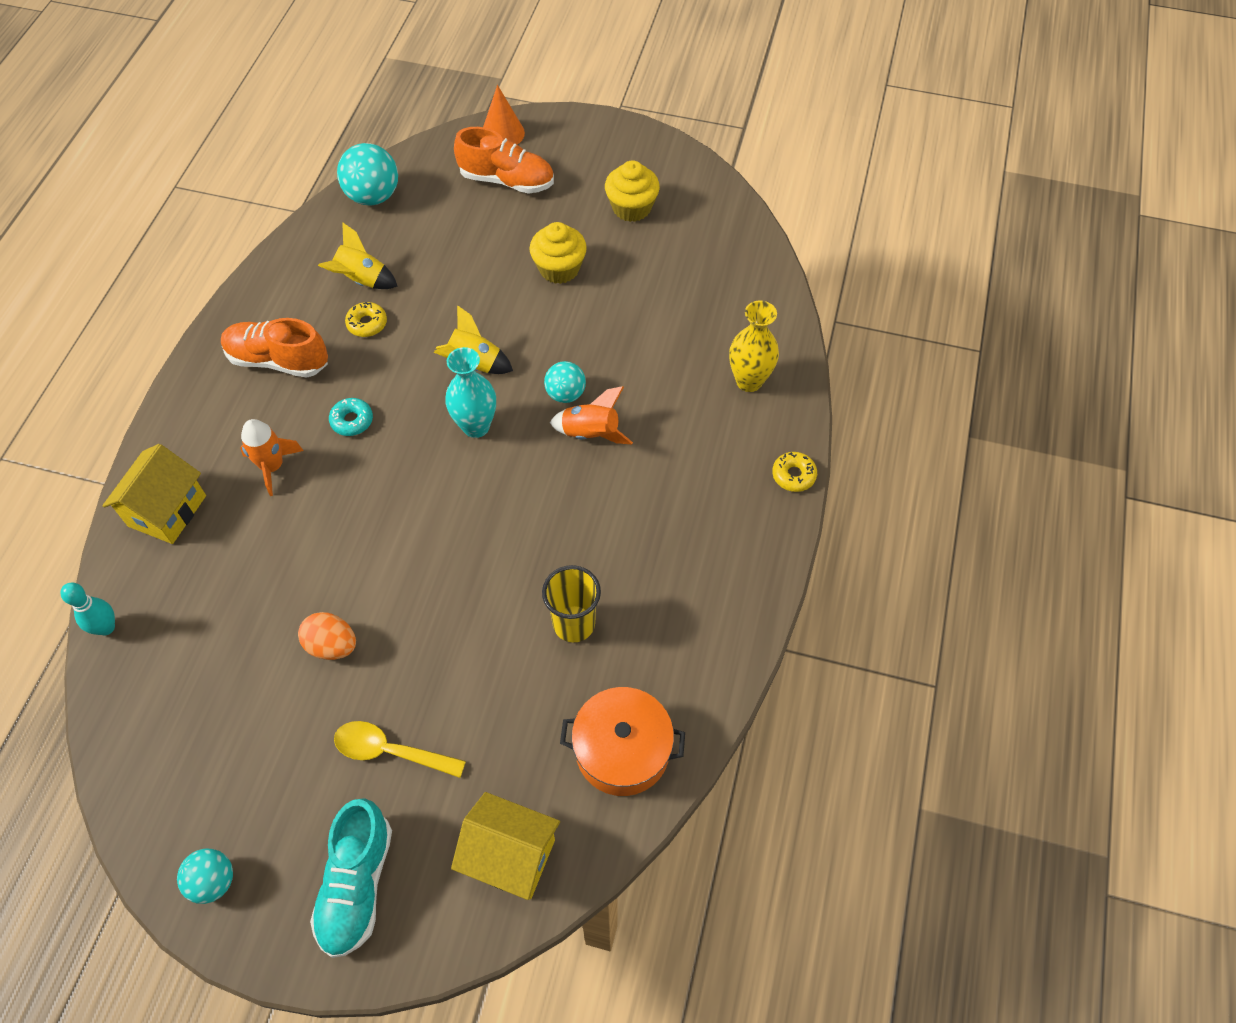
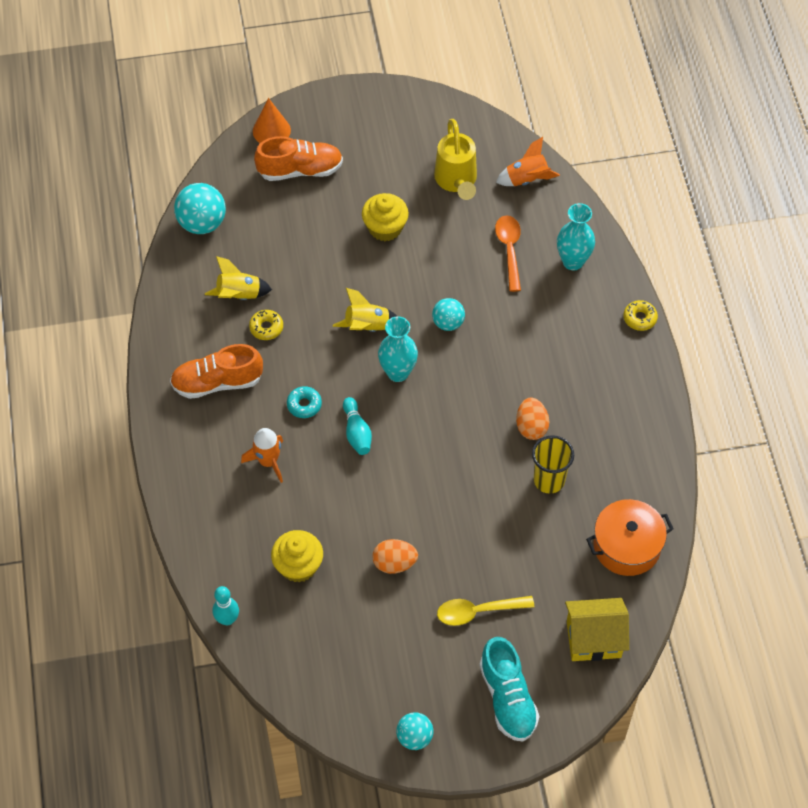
camera: 25 degrees left, 0 degrees up
yellow house [102,444,206,544] -> none
orange rocket [550,386,633,444] -> orange rocket moved to [496,137,560,186]
yellow cupcake [605,160,660,222] -> yellow cupcake moved to [271,530,323,583]
yellow vase [729,300,779,392] -> turquoise vase [557,203,595,270]
none -> turquoise bowling pin [343,397,372,455]
none -> yellow watering can [434,119,477,200]
none -> orange spoon [495,215,521,292]
none -> orange egg [516,397,549,440]

